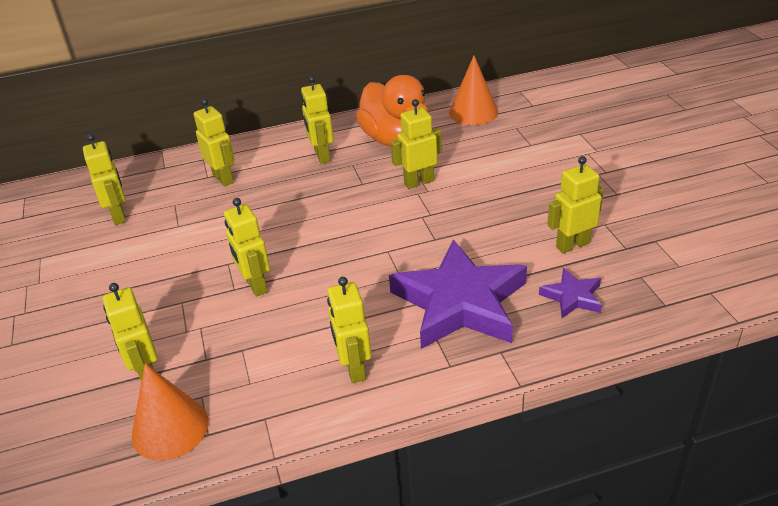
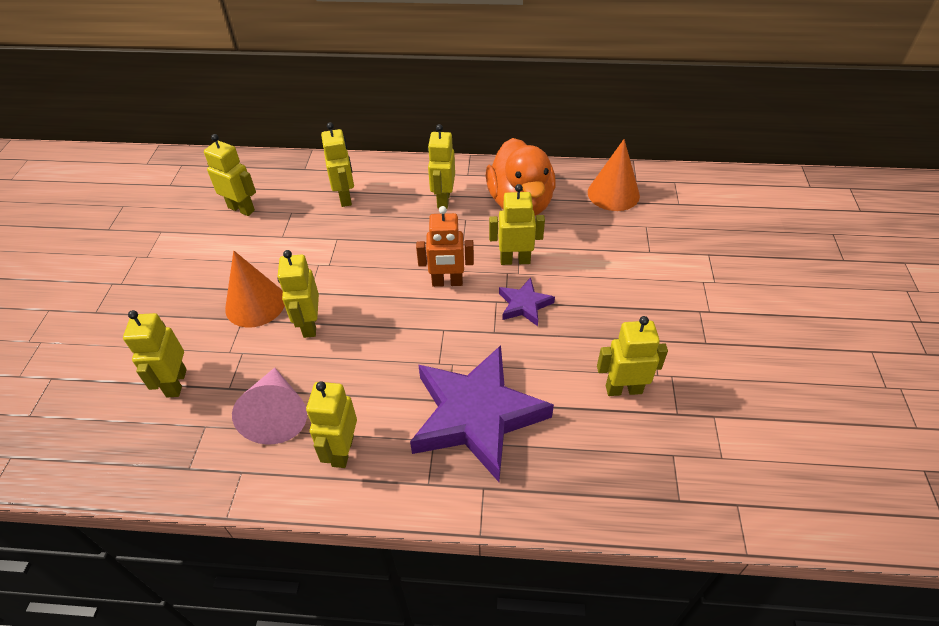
camera: 20 degrees right, 10 degrees up
yellow robot [83,134,126,225] -> yellow robot turned 60 degrees counterclockwise [204,134,256,216]
orange cone [132,363,209,461] -> orange cone moved to [225,251,285,328]
purple star [539,268,602,318] -> purple star moved to [499,278,555,326]
none -> pink cone [232,368,307,445]
none -> orange robot [416,206,474,287]

